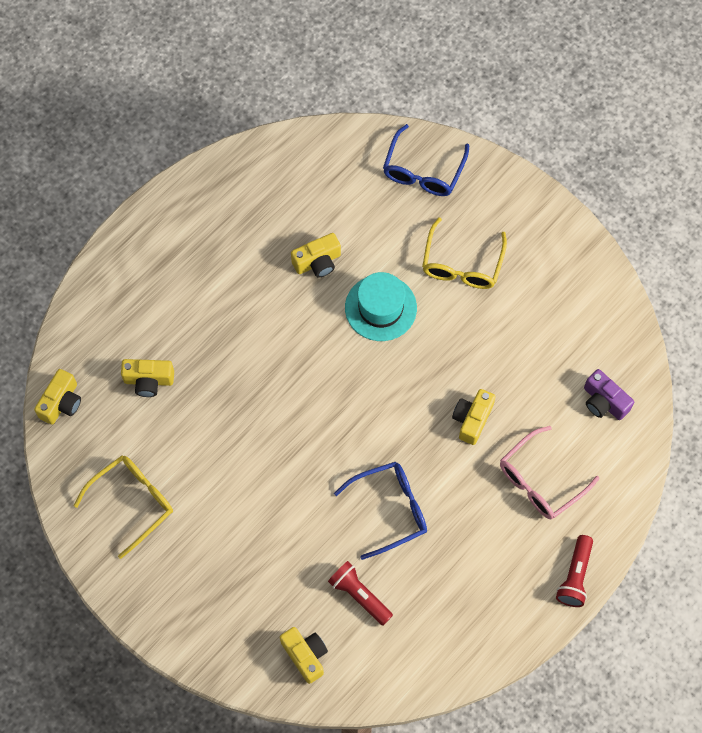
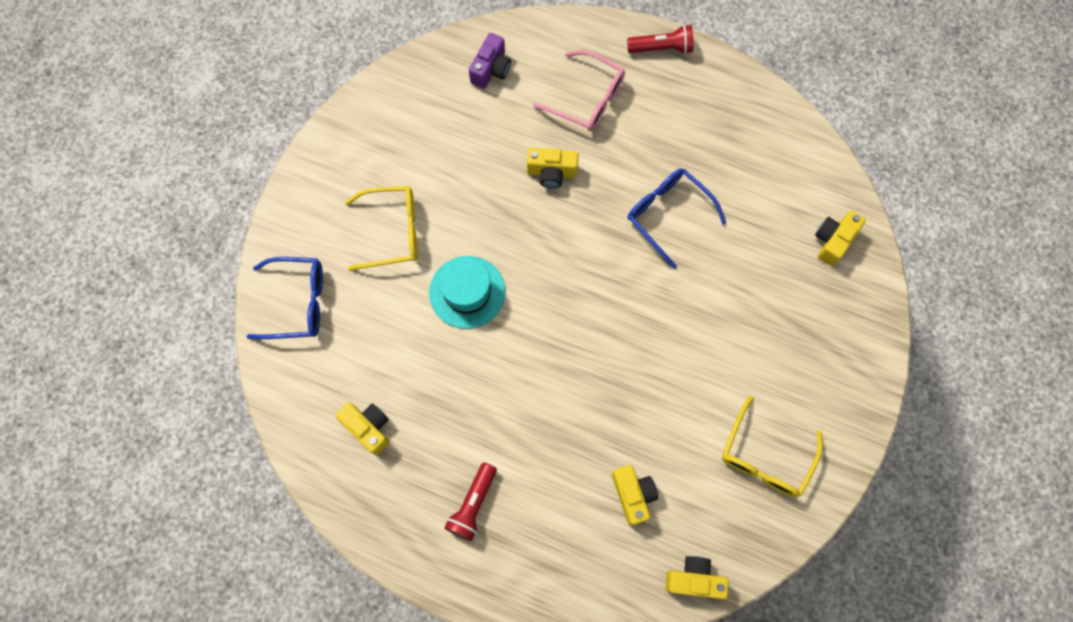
camera: 110 degrees left, 5 degrees up
yellow glasses [74,456,173,559] -> yellow glasses turned 90 degrees counterclockwise [722,396,823,498]
yellow camera [291,233,341,278] -> yellow camera moved to [335,402,390,455]
red flashlight [328,561,393,625] -> red flashlight moved to [444,462,497,541]

